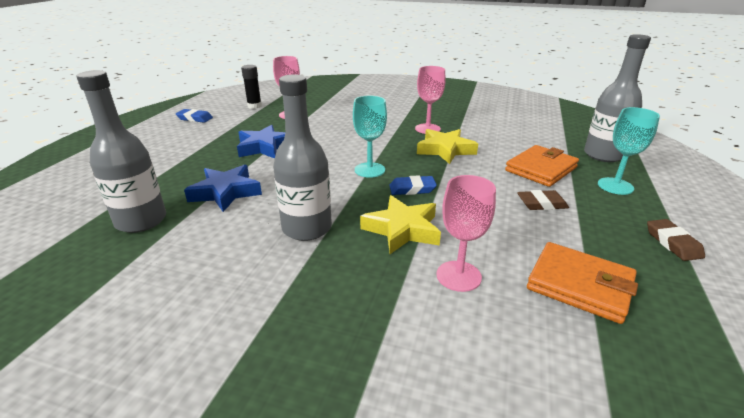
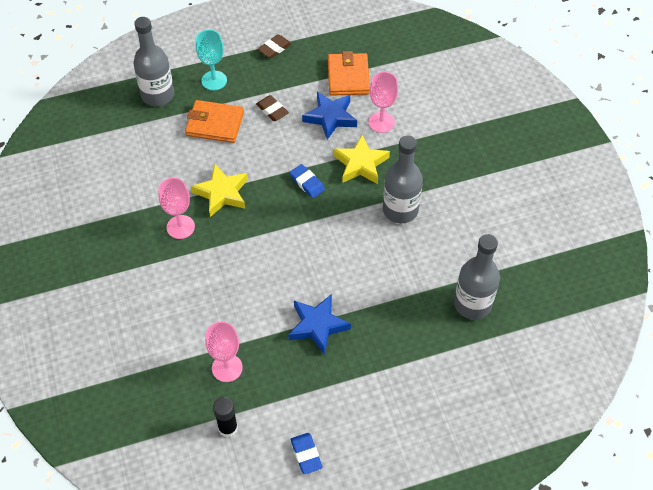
camera: 125 degrees left, 25 degrees up
blue star [184,165,262,212] -> blue star moved to [302,92,357,140]
turquoise goblet [353,96,387,178] -> none

